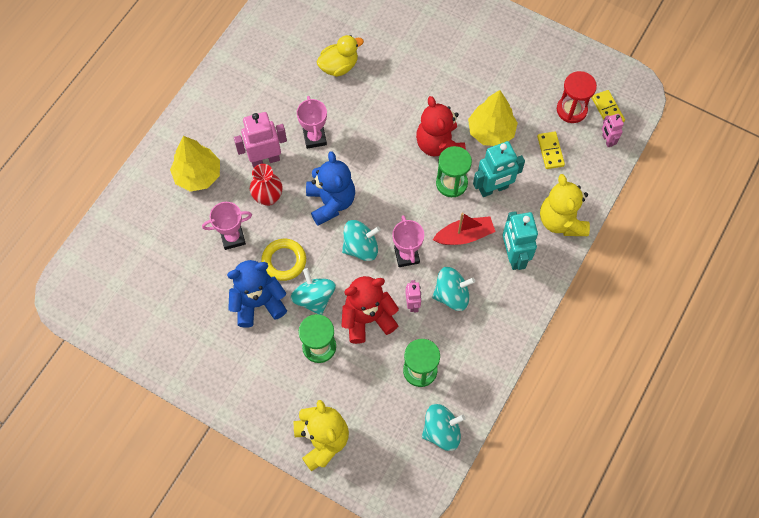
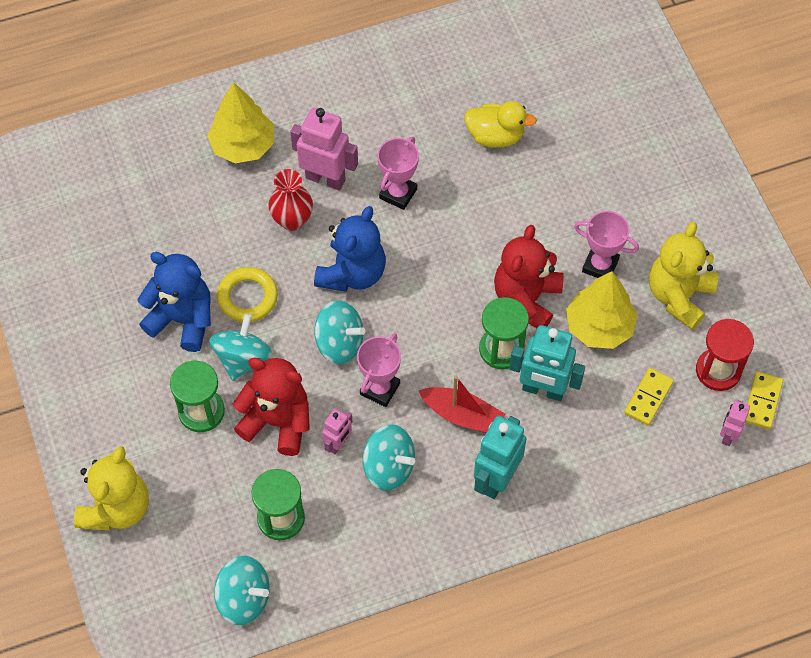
camera: 40 degrees right, 5 degrees down
pink trophy [202,202,252,250] -> pink trophy moved to [574,211,639,278]
yellow teddy bear [540,174,590,236] -> yellow teddy bear moved to [649,222,719,330]

